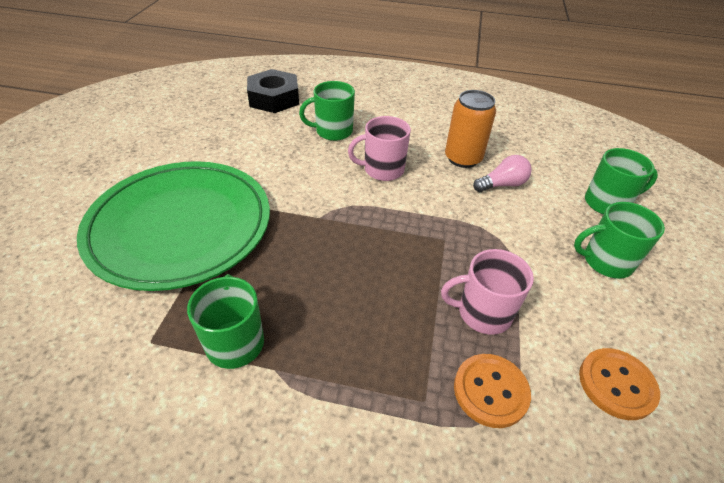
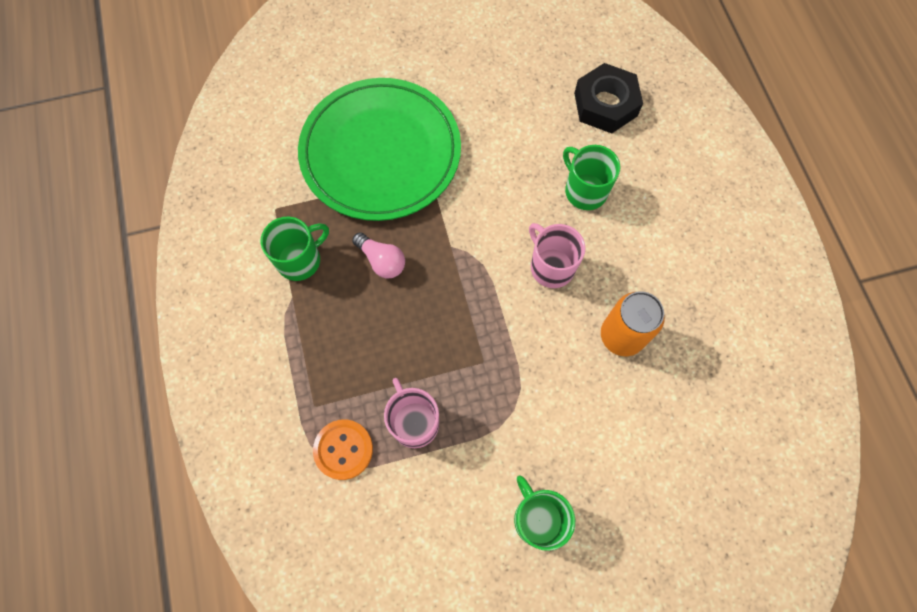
camera: 65 degrees right, 25 degrees up
pink light bulb [473,155,532,192] -> pink light bulb moved to [352,232,405,278]
orange button [579,348,660,420] -> none
green mug [585,148,658,214] -> none

